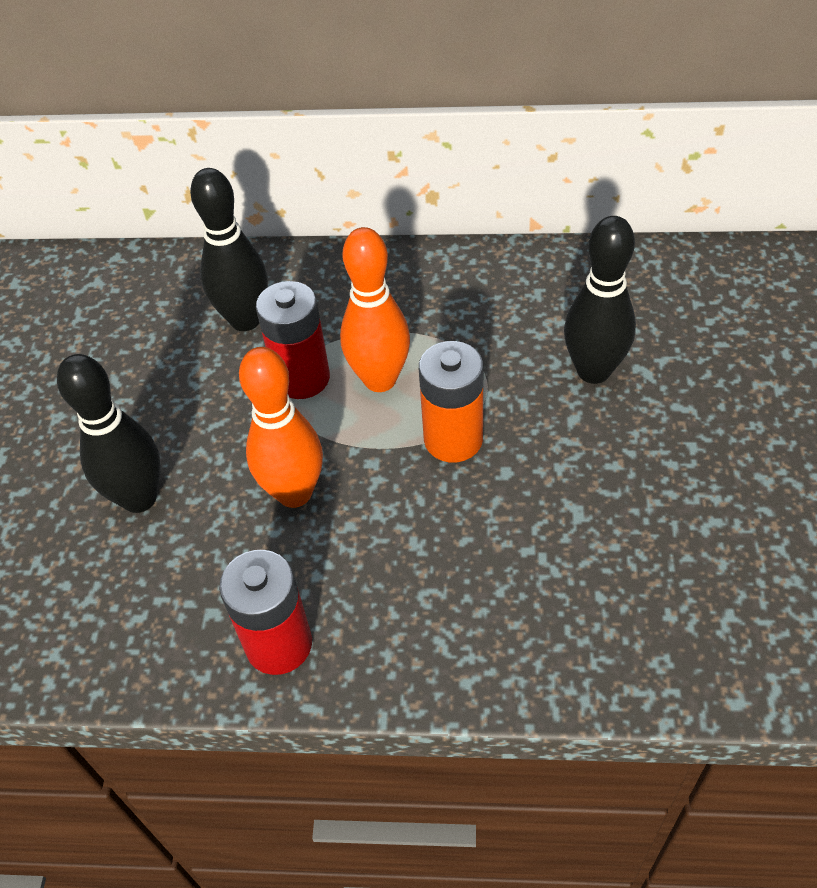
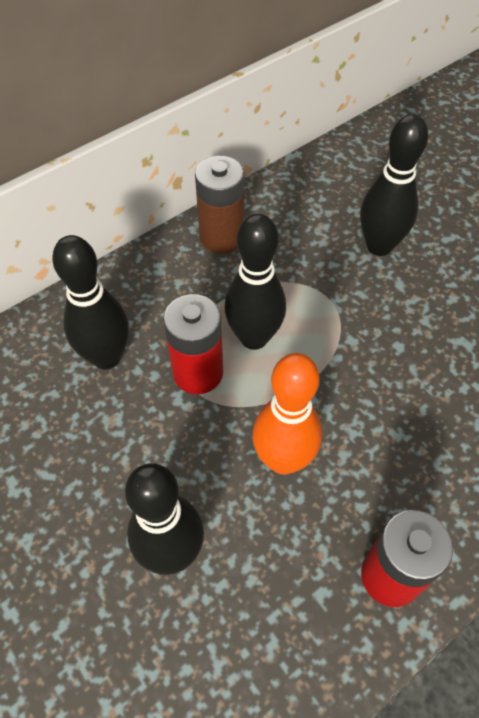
camera: 45 degrees left, 5 degrees up
orange bowling pin [340,227,410,392] -> black bowling pin [225,214,286,350]
orange battery [419,341,483,462] -> none
none -> brown battery [195,156,244,254]

